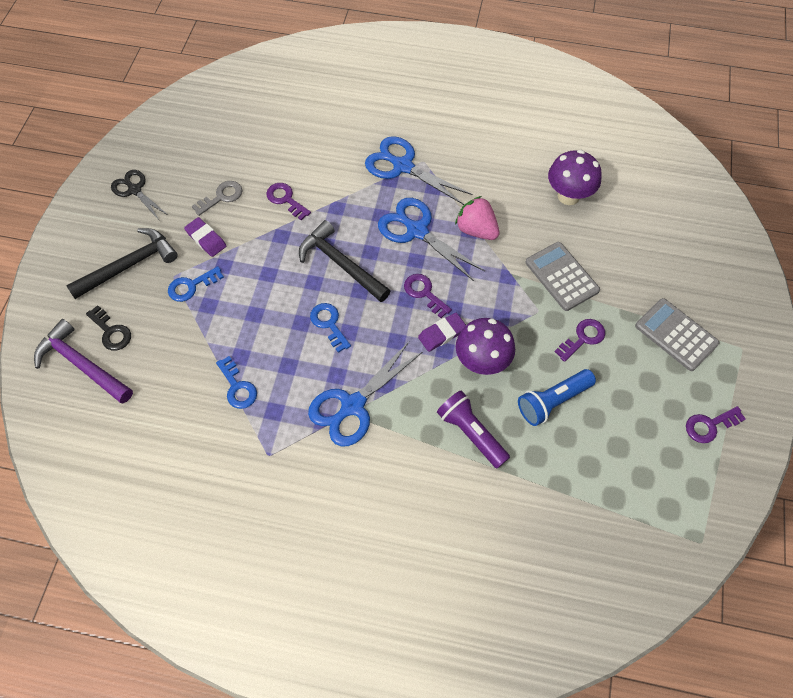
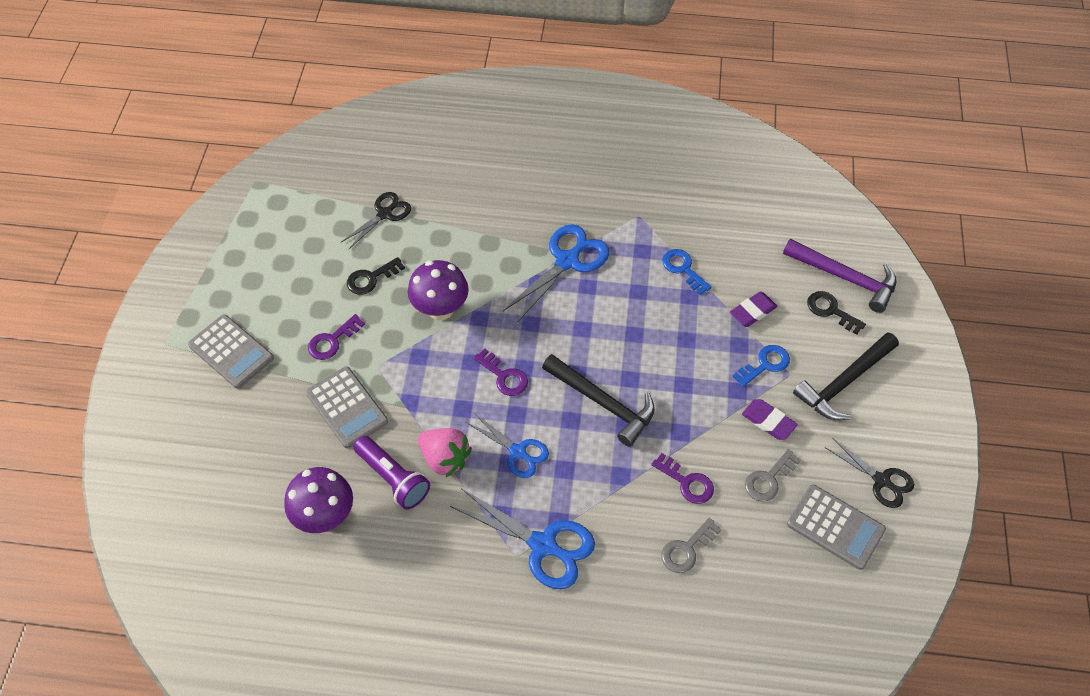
camera: 175 degrees right, 5 degrees down
blue key [310,303,351,353] -> none
blue scissors [378,198,485,281] -> blue scissors [466,413,549,478], size x0.63
purple eraser [418,313,466,352] -> purple eraser moved to [730,292,778,327]
purple flashlight [437,390,510,469] -> purple flashlight moved to [354,436,430,510]
blue flashlight [518,369,596,426] -> black key [347,257,405,295]
purple key [686,406,746,443] -> none
none -> black scissors [341,192,411,249]
none -> grey key [661,518,721,573]
none -> grey calculator [787,484,886,570]

